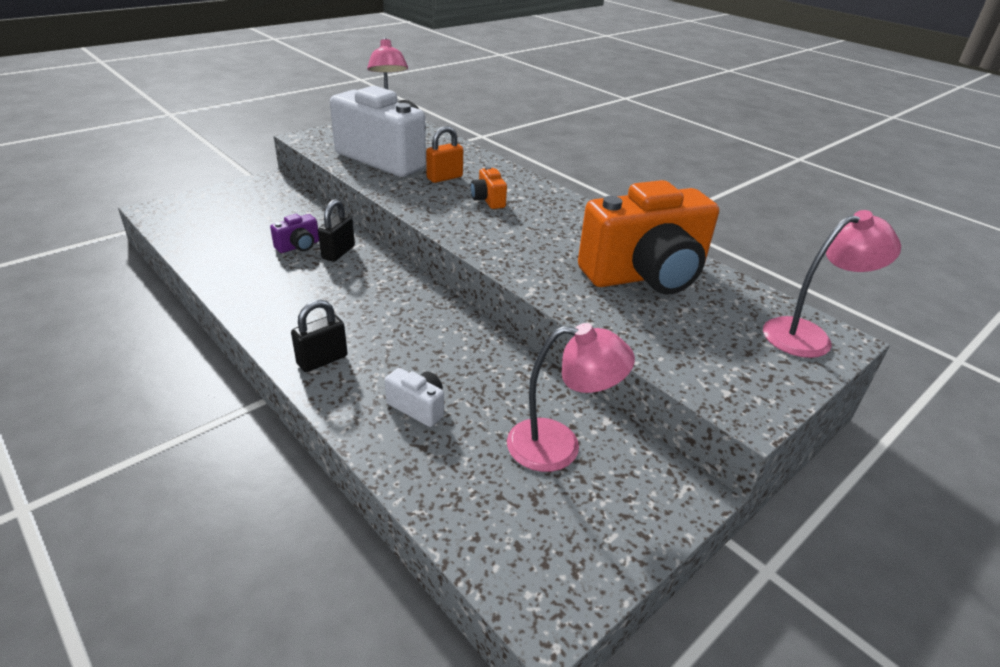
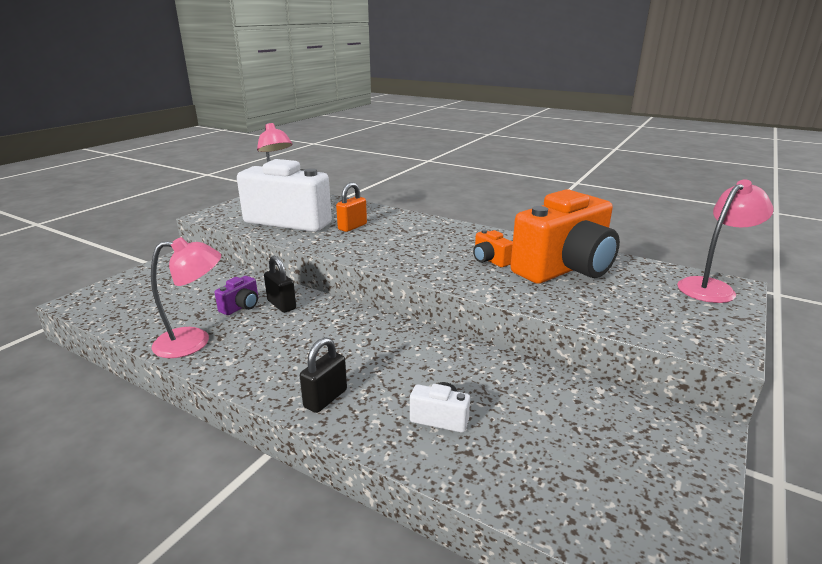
camera: 15 degrees left, 10 degrees down
black padlock [318,199,355,262] -> black padlock turned 45 degrees counterclockwise [264,256,296,313]
orange camera [470,166,507,209] -> orange camera moved to [473,229,513,267]
pink lamp [507,323,635,472] -> pink lamp moved to [151,237,221,358]

